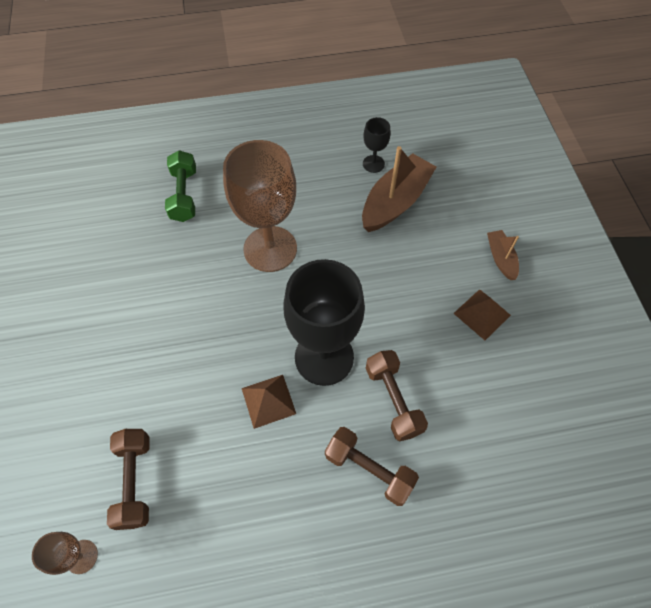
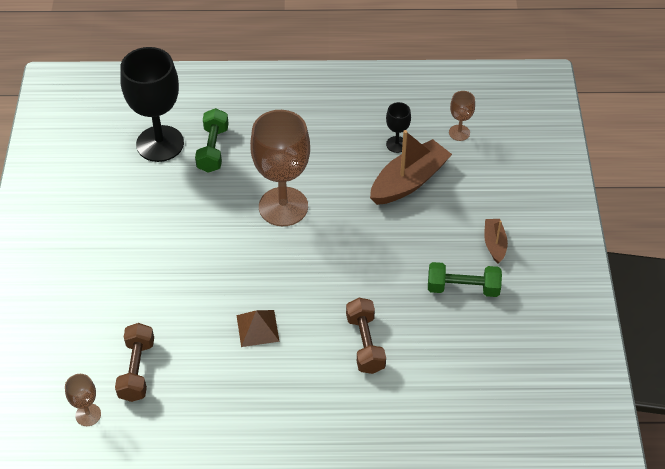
camera: 10 degrees right, 10 degrees down
black goblet [283,259,365,386] -> black goblet moved to [120,47,184,162]
brown dumbbell [325,427,419,506] -> none
brown pyramid [453,289,511,340] -> green dumbbell [428,262,502,297]
none -> brown goblet [449,91,475,141]

